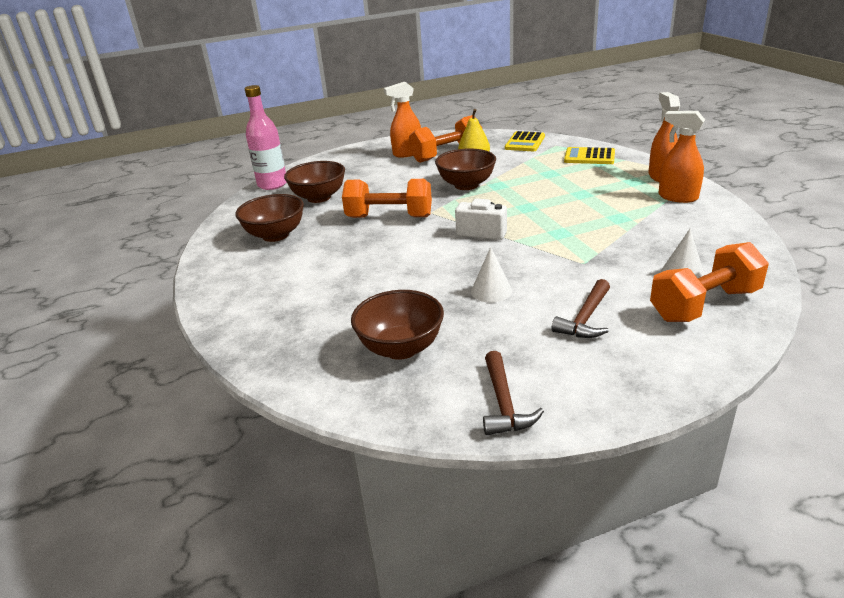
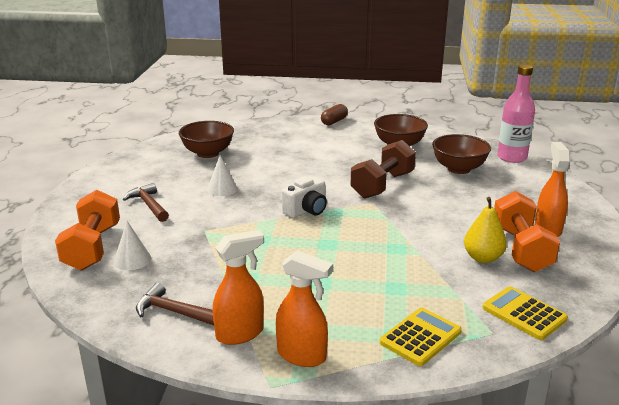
camera: 115 degrees right, 5 degrees down
orange dumbbell [342,179,432,218] -> brown dumbbell [350,140,416,199]
brown bowl [435,148,496,190] -> none
brown hammer [483,351,544,435] -> brown hammer moved to [136,283,214,325]
none -> brown capsule [321,104,348,125]

